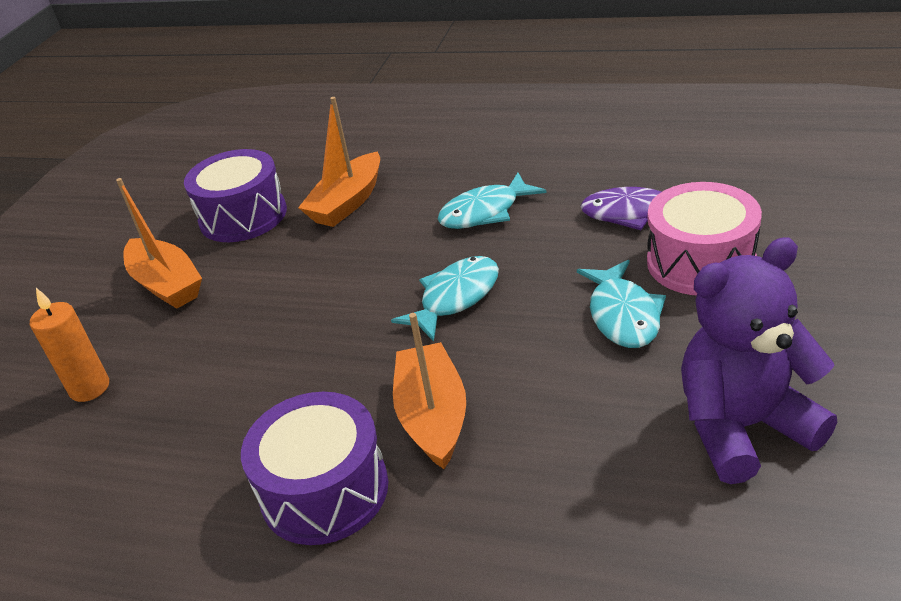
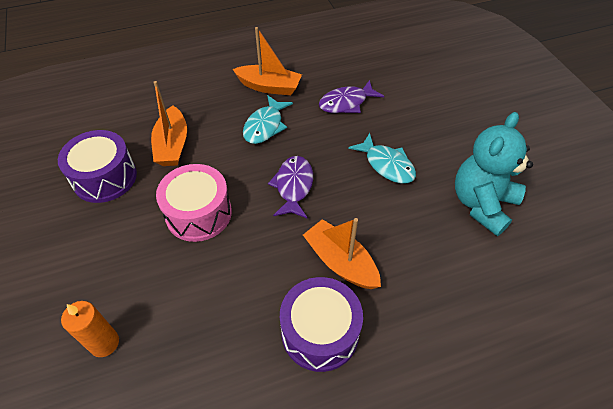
camera: 40 degrees left, 15 degrees up
orange boat [116,178,202,309] -> orange boat moved to [233,27,302,95]
turquoise fish [391,256,499,342] -> purple fish [268,156,313,218]
pink drum [647,182,762,295] -> pink drum moved to [156,164,232,242]
purple teddy bear [681,237,837,484] -> turquoise teddy bear [455,112,533,236]

